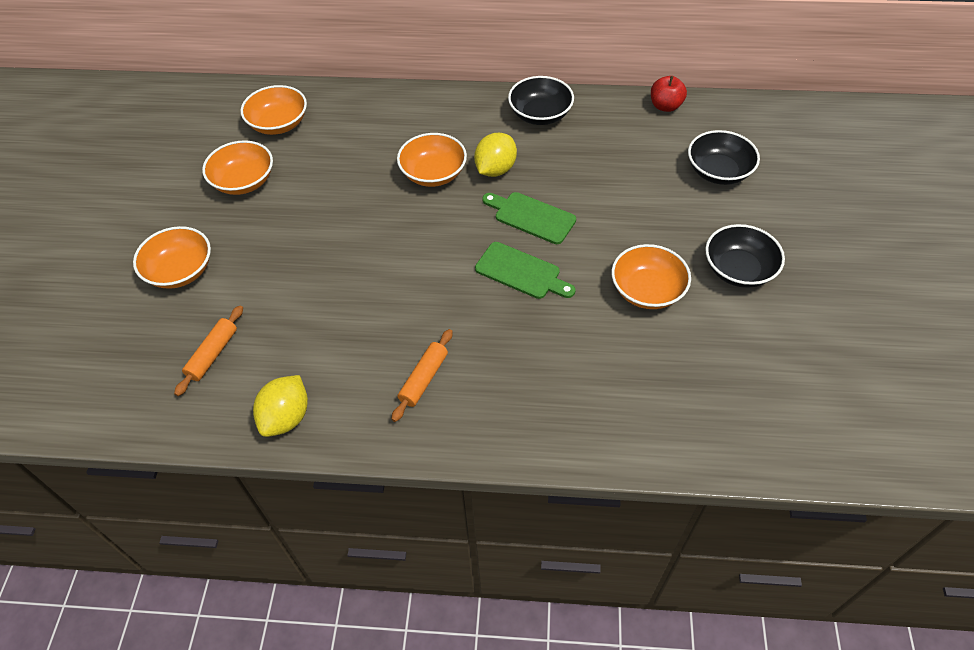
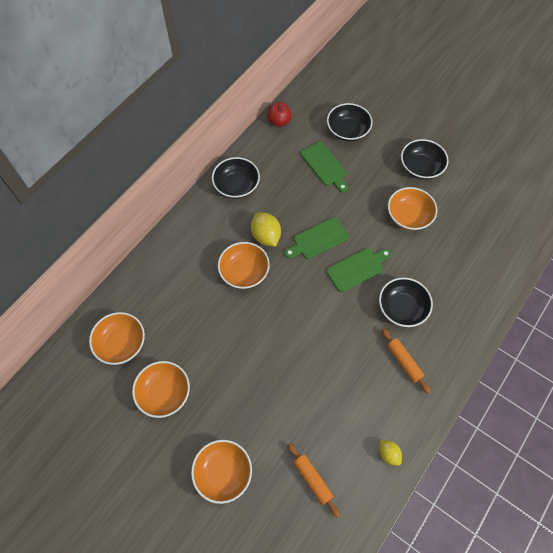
camera: 60 degrees left, 10 degrees up
yellow lemon [253,375,308,437] -> yellow lemon [379,440,402,466], size x0.60
none -> green cutting board [301,142,348,192]
none -> black bowl [379,277,433,327]

